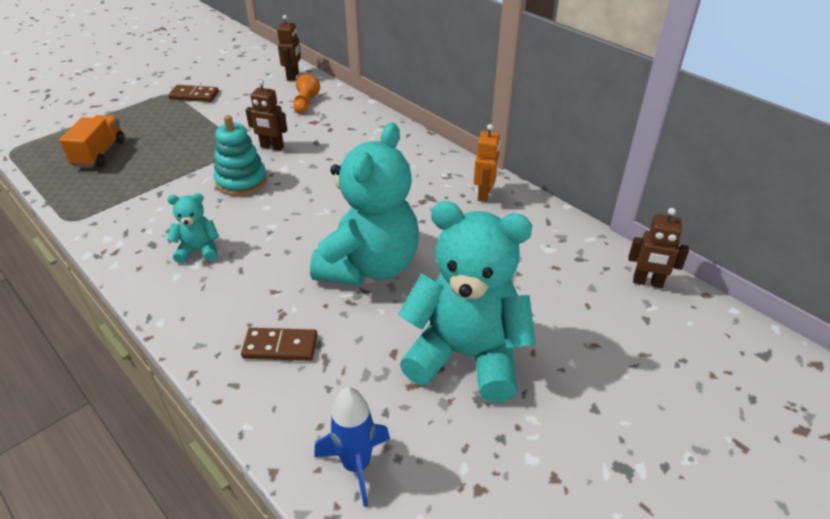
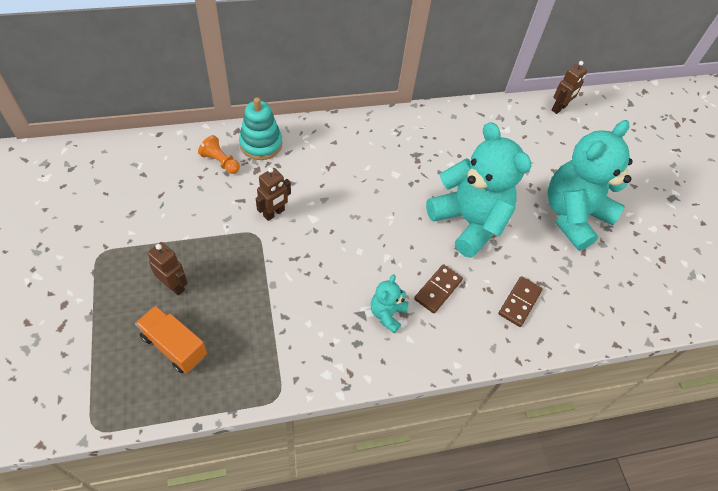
camera: 65 degrees left, 15 degrees up
brown domino [168,85,219,102] -> brown domino moved to [414,264,463,313]
turquoise stacking toy [214,115,267,196] -> turquoise stacking toy moved to [239,97,282,160]
brown robot [277,15,301,81] -> brown robot moved to [147,242,188,296]
blue rocket [314,387,390,507] -> none
orange robot [474,124,500,202] -> none

